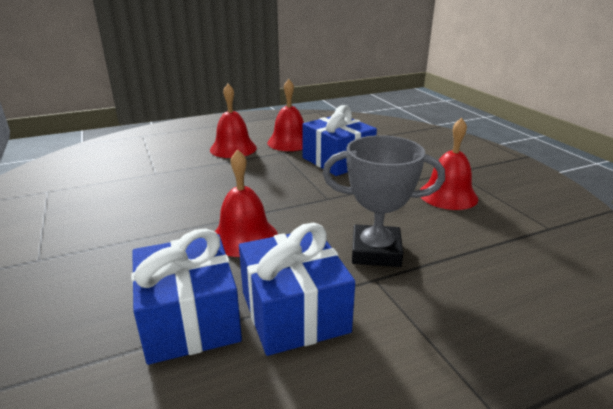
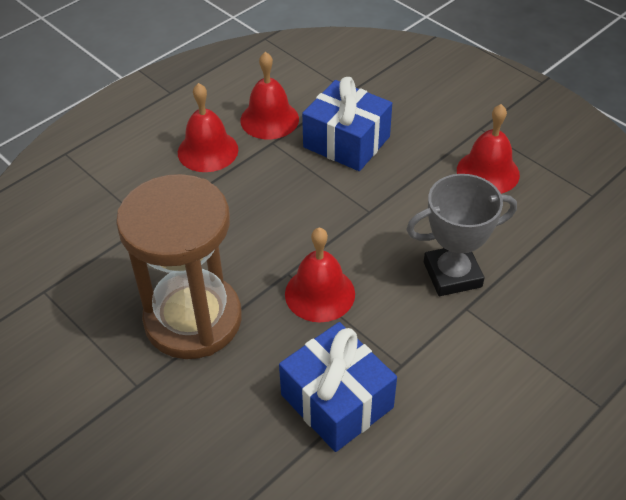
camera: 20 degrees left, 20 degrees up
blue gift [239,223,355,356] -> none
none -> brown hourglass [116,174,242,359]

